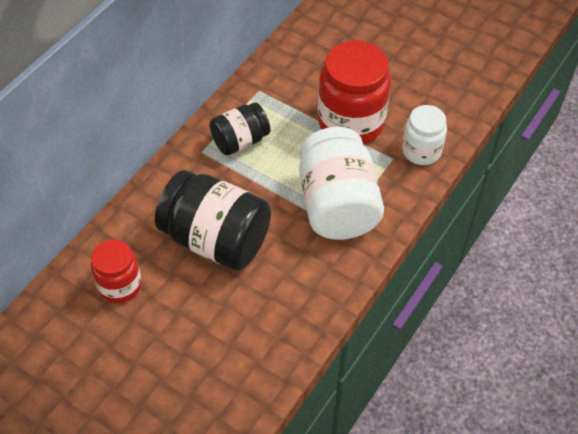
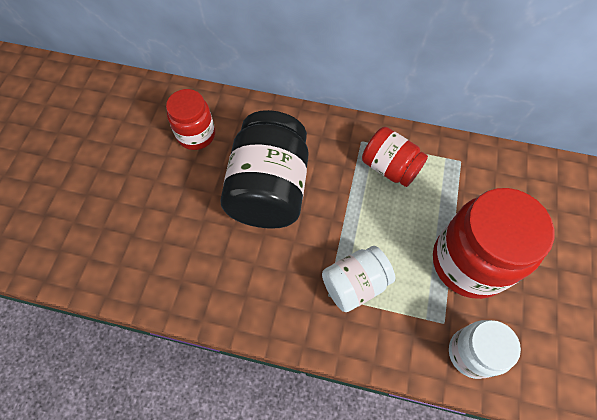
camera: 70 degrees right, 10 degrees up
black jar [209,102,270,155] -> red jar [362,127,428,187]
white jar [299,127,384,240] -> white jar [322,246,395,312], size x0.58

